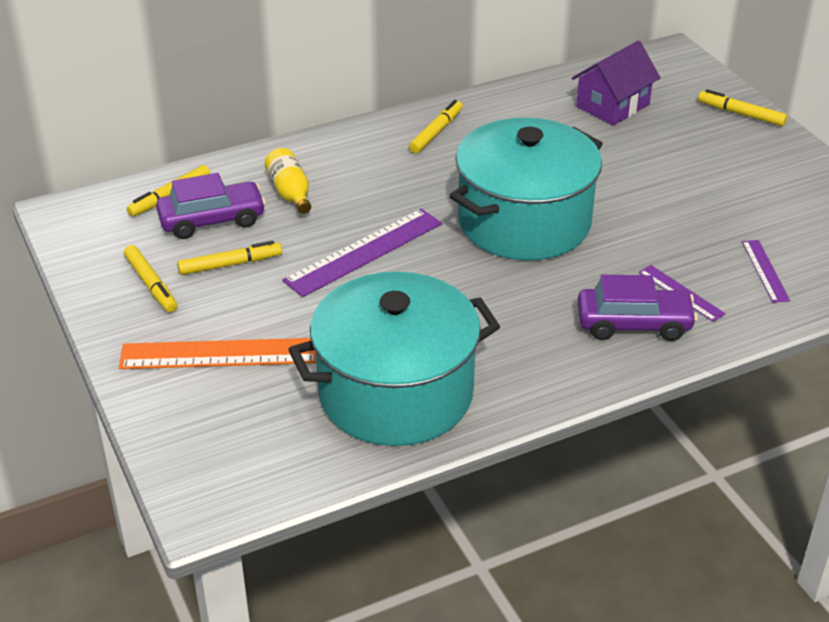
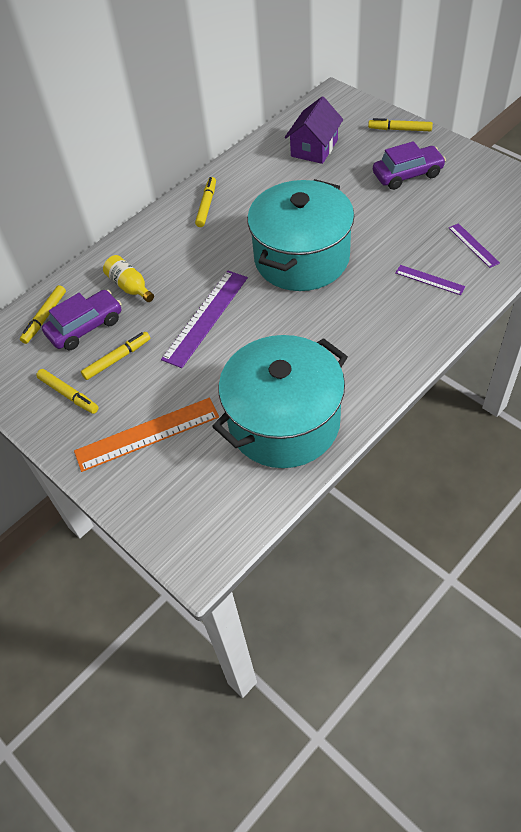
camera: 15 degrees left, 15 degrees up
purple car [577,275,698,341] -> purple car moved to [373,141,446,190]

